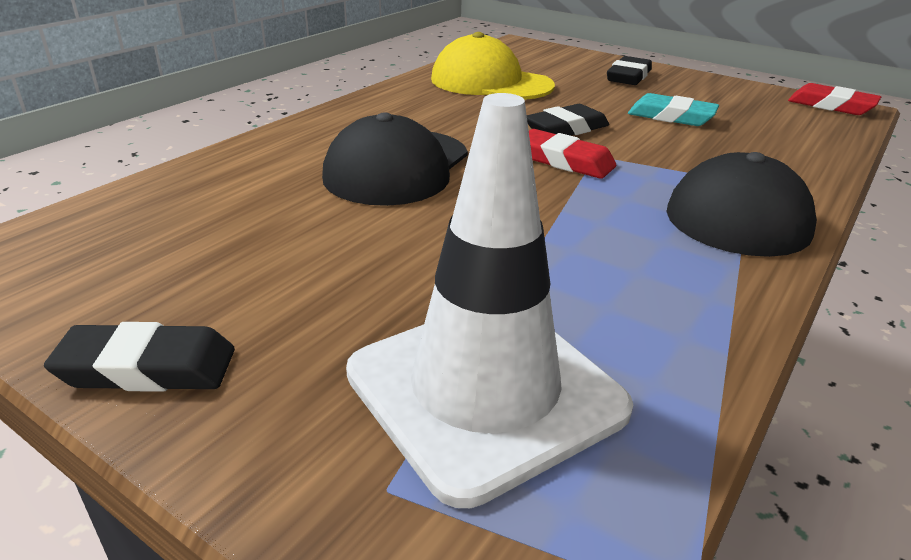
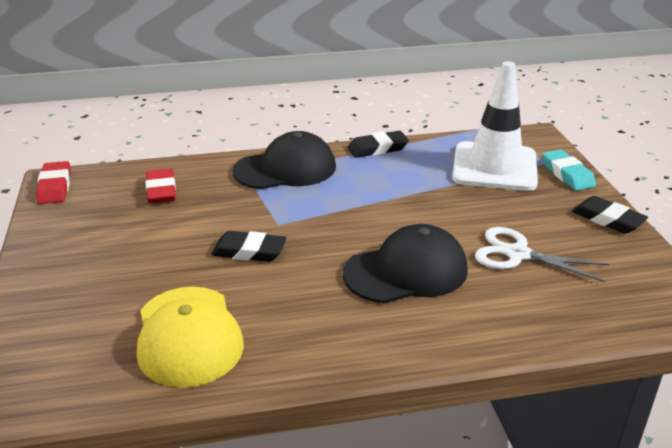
camera: 135 degrees left, 0 degrees up
red eraser [529,129,616,179] -> red eraser moved to [146,168,176,203]
black eraser [607,56,652,85] -> black eraser moved to [347,131,409,158]
turquoise eraser [628,93,719,126] -> turquoise eraser moved to [542,149,596,191]
none -> white scissors [475,227,609,282]

